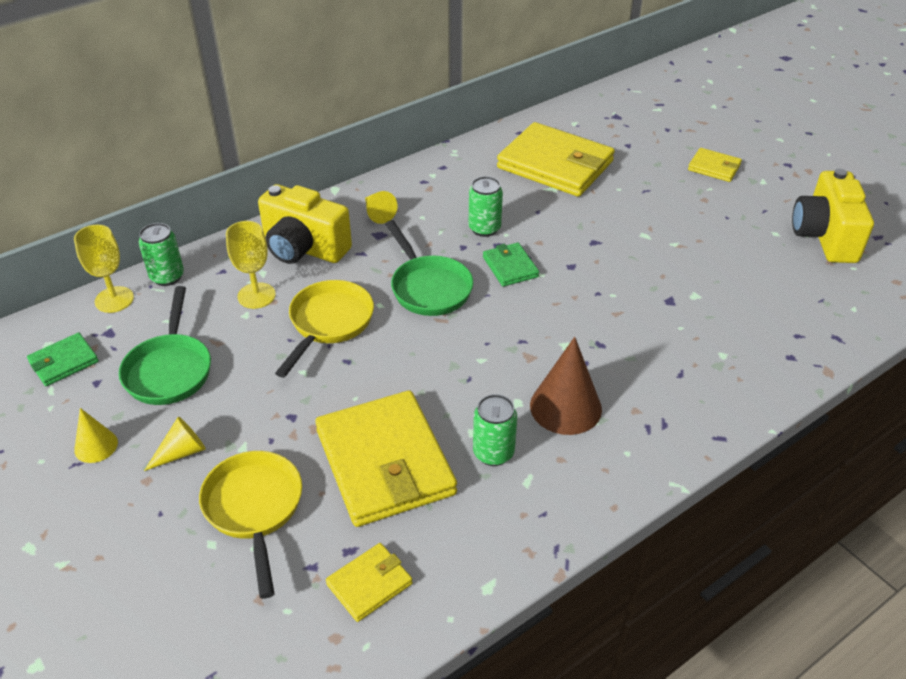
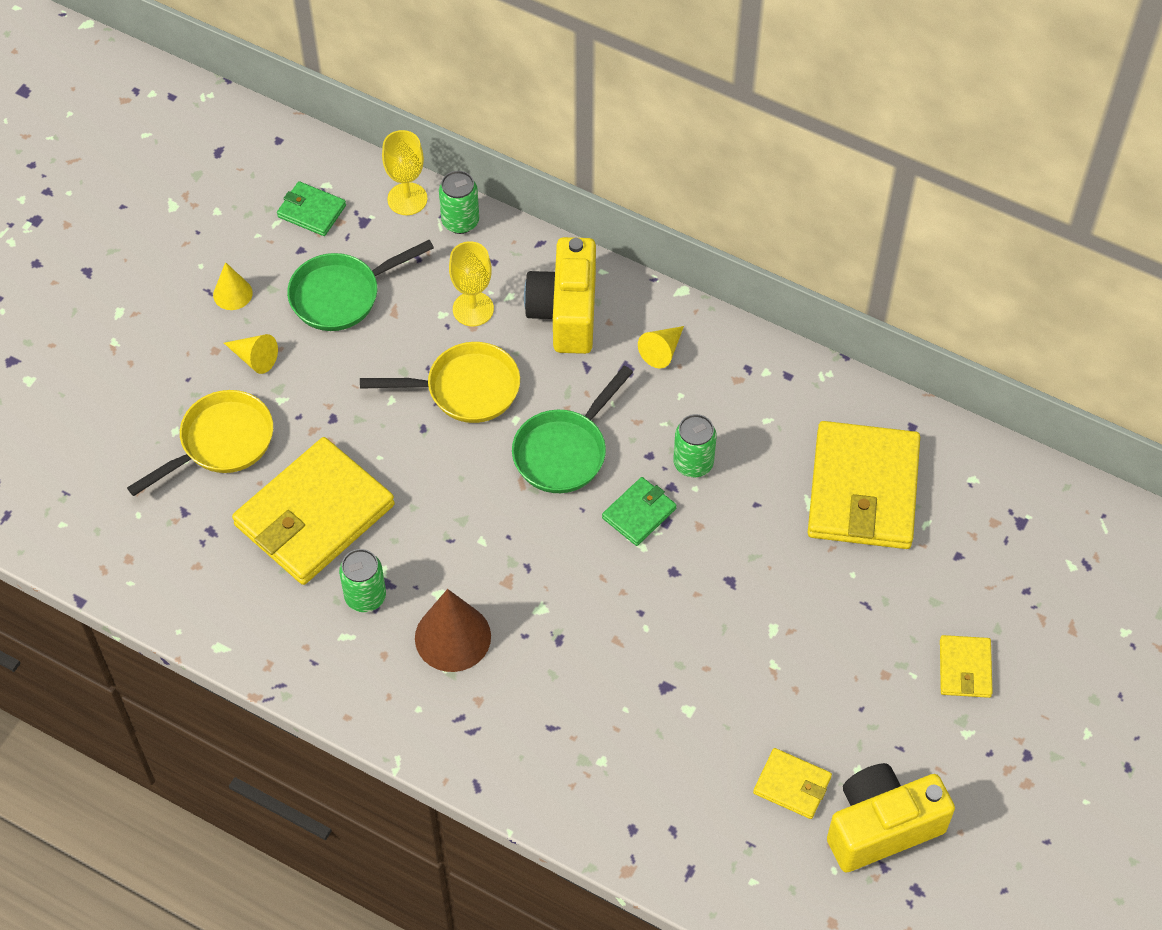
camera: 65 degrees right, 15 degrees up
yellow wallet [326,543,413,622] -> yellow wallet moved to [753,748,832,819]

